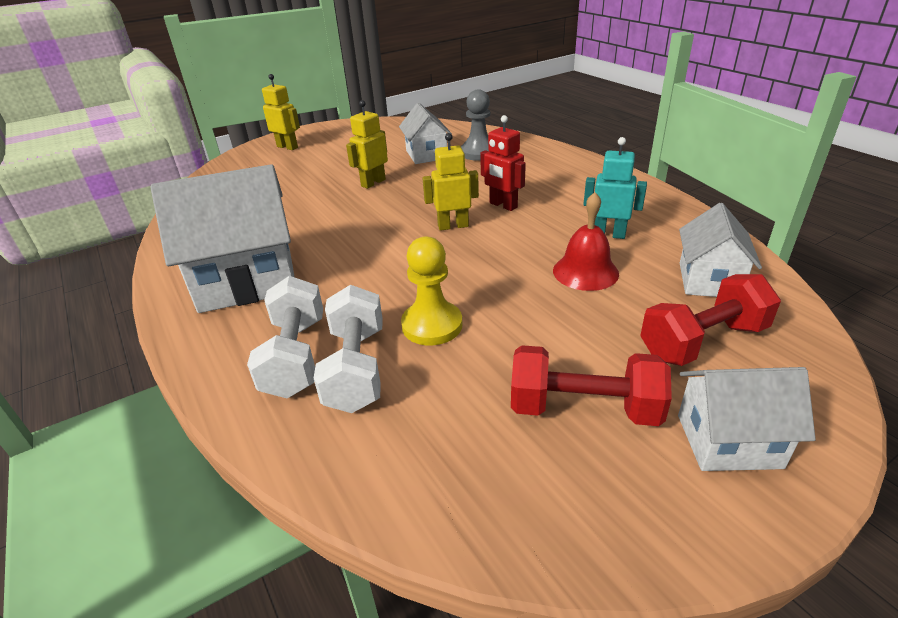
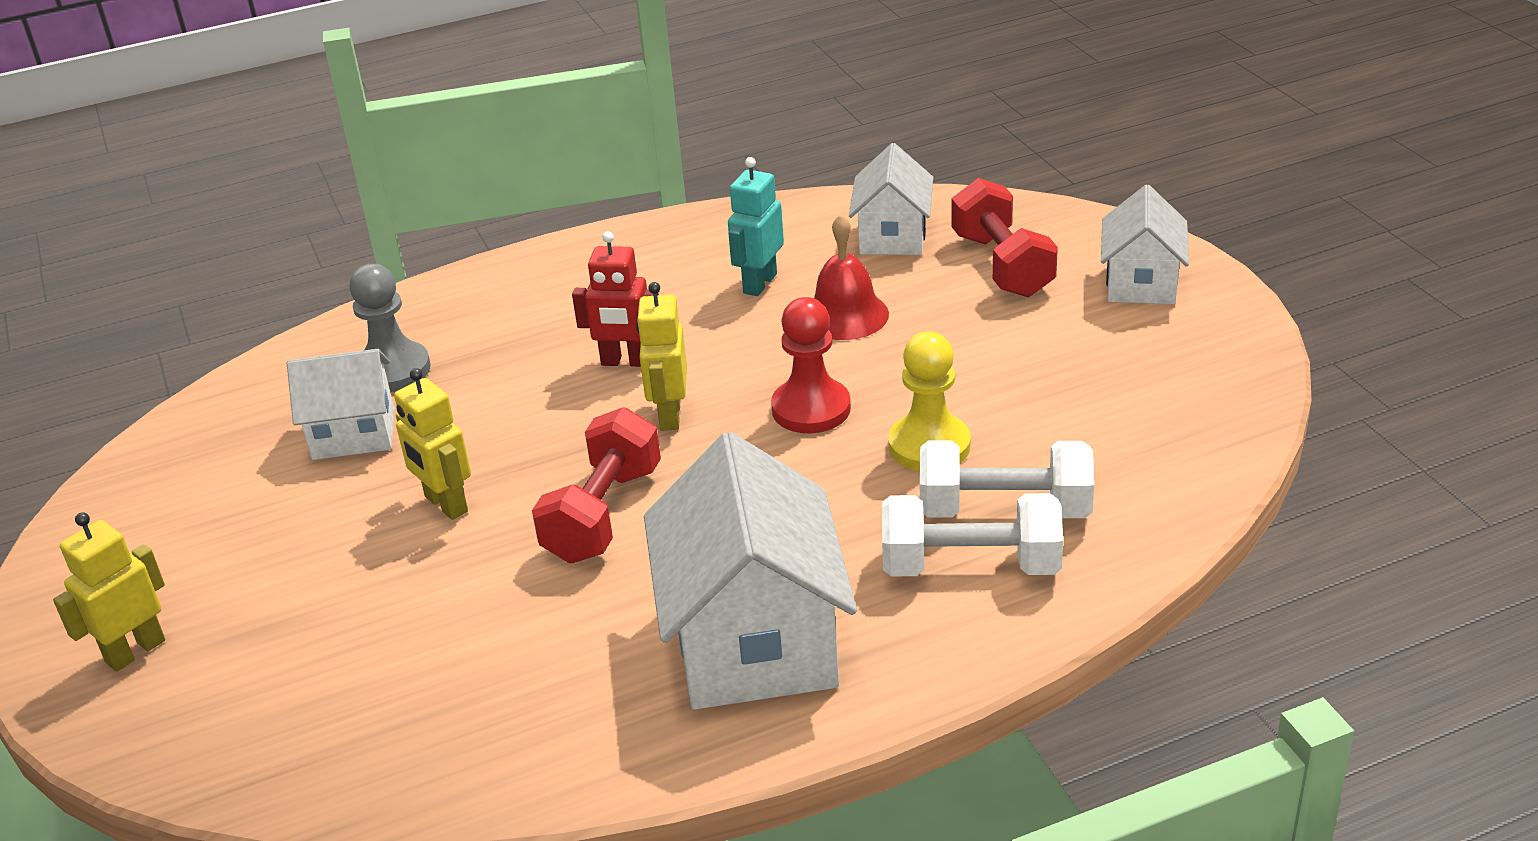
camera: 80 degrees left, 0 degrees up
red robot [480,115,526,211] -> red robot turned 45 degrees clockwise [572,231,659,367]
red dumbbell [511,345,672,426] -> red dumbbell moved to [532,407,661,563]
white house [679,203,762,297] -> white house turned 75 degrees clockwise [849,143,933,255]
none -> red pawn [771,297,851,433]

